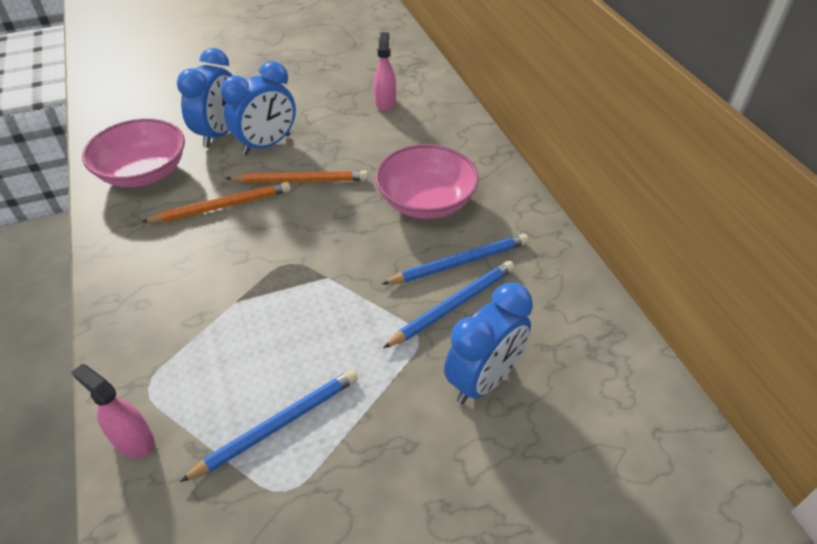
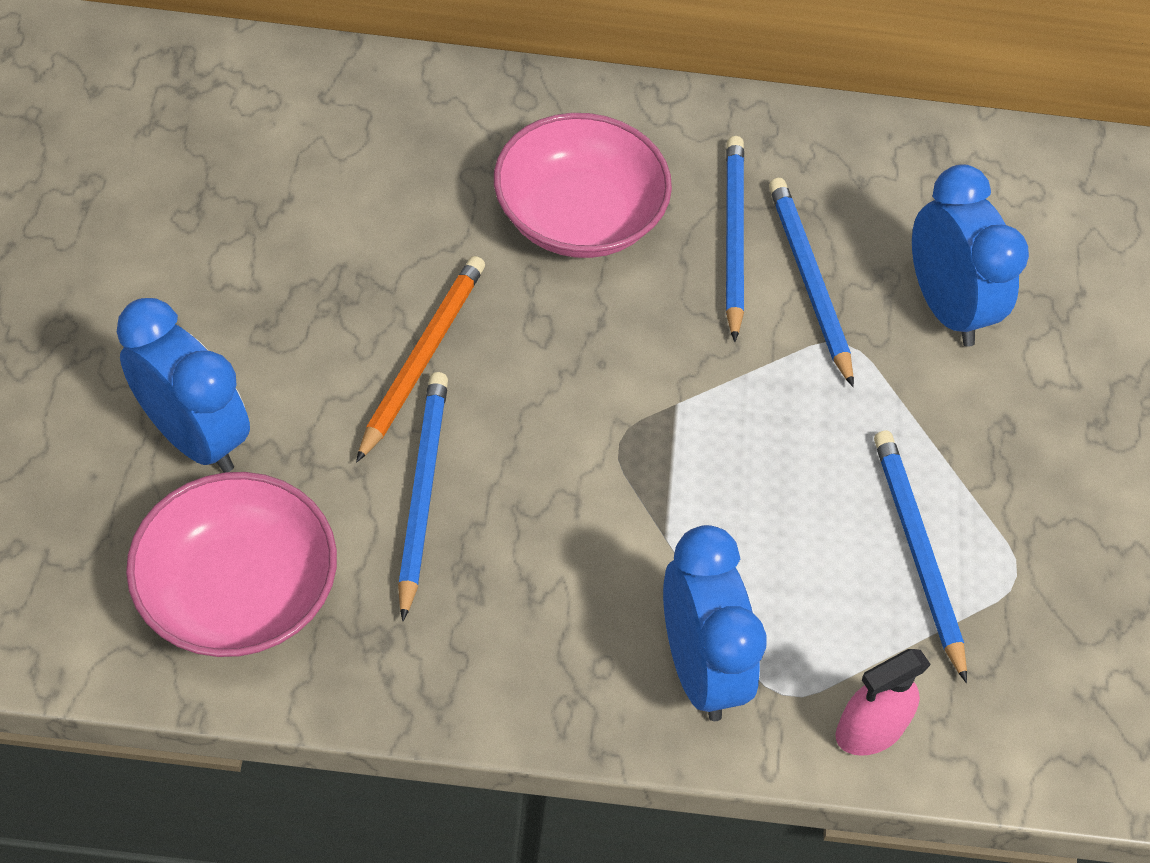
camera: 70 degrees left, 10 degrees up
orange pencil [141,182,291,223] -> blue pencil [398,372,448,621]
blue clock [221,61,296,155] -> blue clock moved to [663,525,767,721]
pink spray bottle [374,32,396,111] -> none

